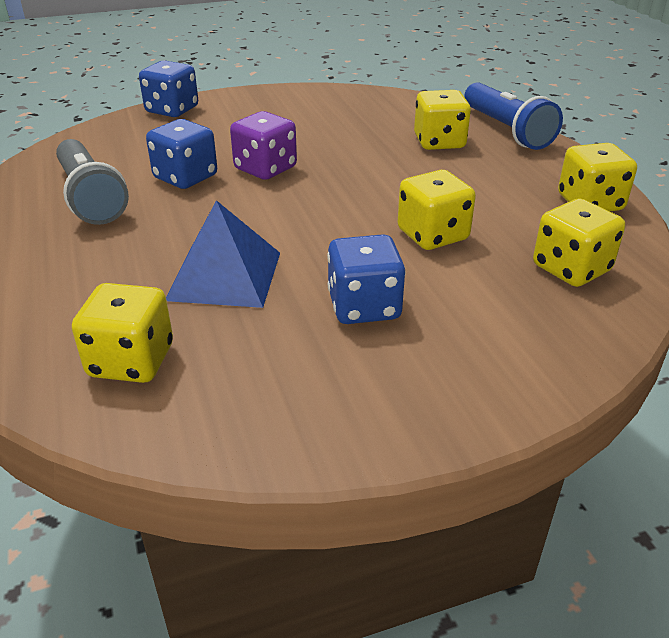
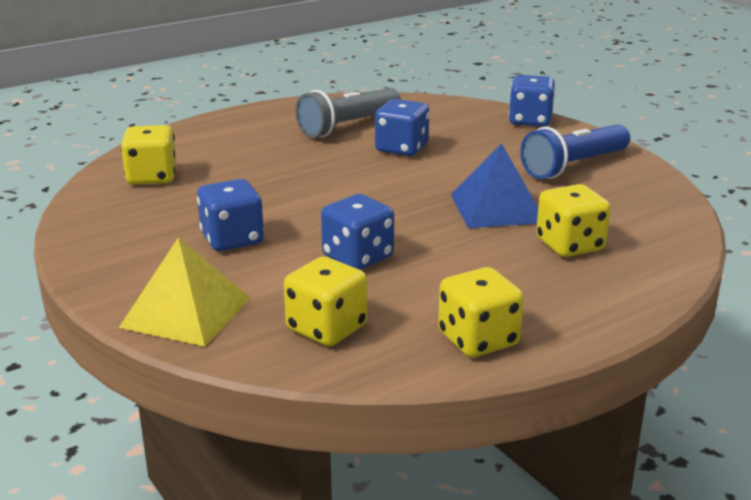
camera: 75 degrees right, 10 degrees down
blue pyramid [166,200,280,308] -> blue pyramid moved to [451,143,538,228]
purple dice [230,111,297,180] -> none
yellow dice [398,170,476,250] -> blue dice [321,194,394,270]
blue flashlight [464,82,563,150] -> blue flashlight moved to [520,124,630,179]
none -> yellow pyramid [119,237,250,347]

